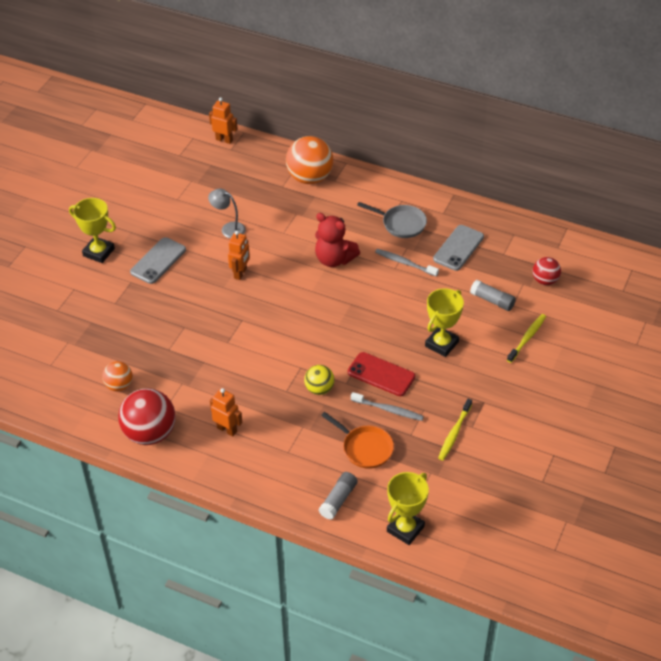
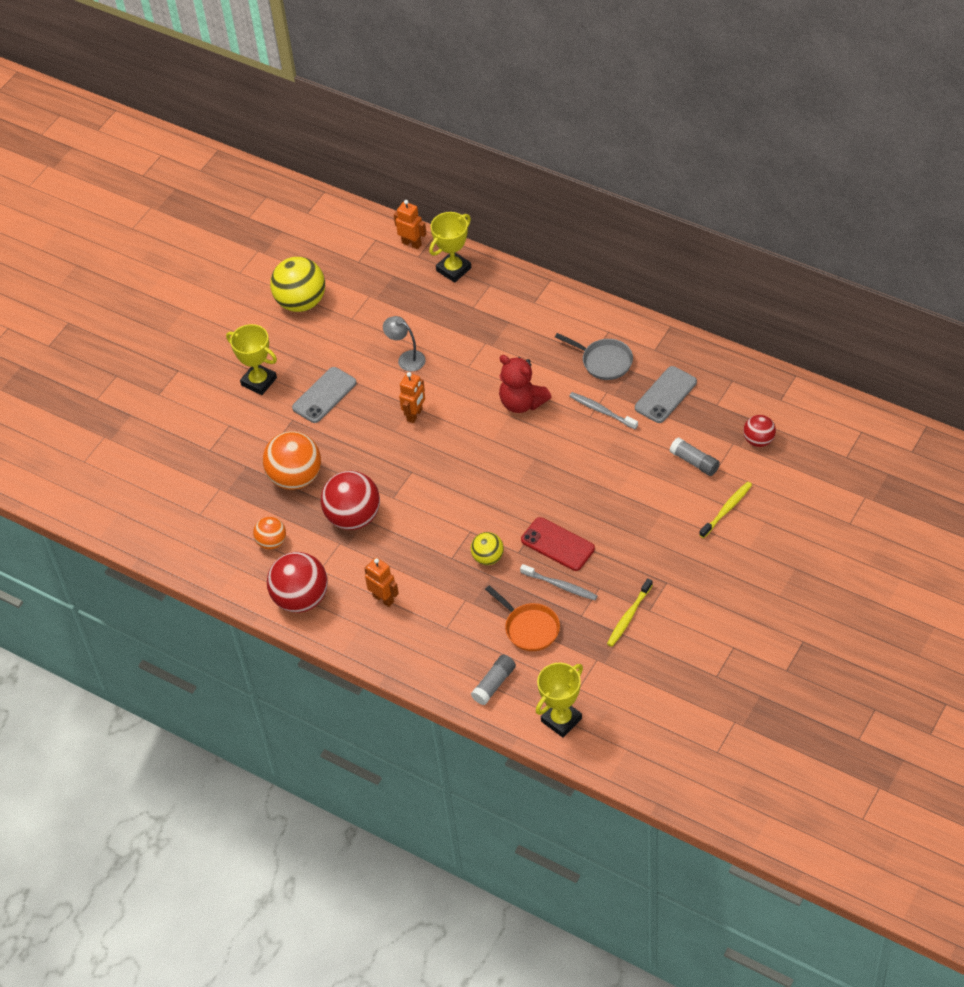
camera: 10 degrees right, 5 degrees up
orange ball [286,136,334,184] -> orange ball moved to [263,431,321,490]
yellow trophy [425,288,464,357] -> yellow trophy moved to [429,212,471,283]
none -> yellow ball [270,257,325,312]
none -> red ball [321,471,380,530]

